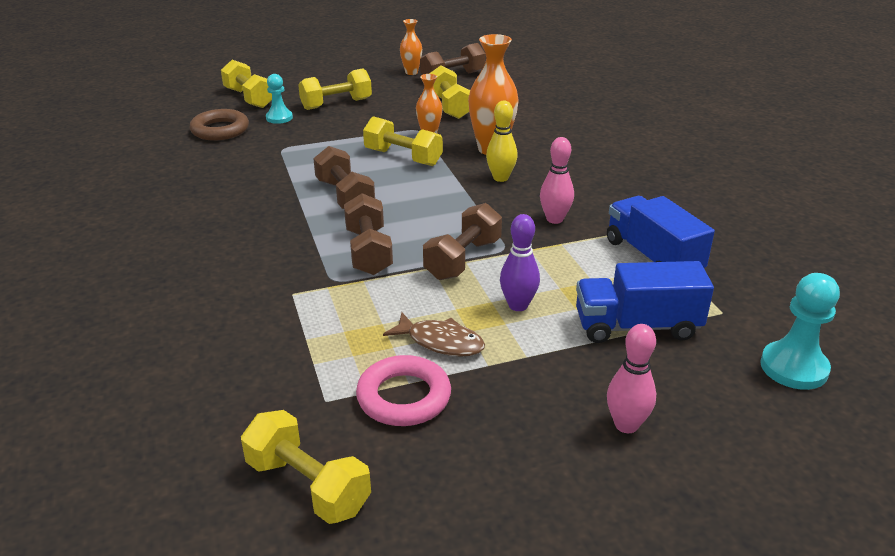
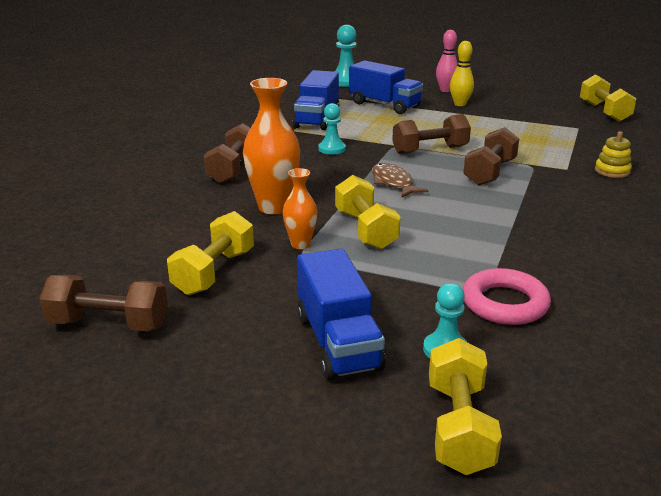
camera: 140 degrees left, 5 degrees down
brown ring [189,109,249,141] -> none
yellow dumbbell [298,69,372,110] -> blue truck [297,249,386,380]
brown dumbbell [313,146,375,209] -> brown dumbbell moved to [204,123,250,184]
pink ring [356,355,451,426] -> pink ring moved to [463,268,551,325]
brown fish [383,312,485,357] -> brown fish moved to [372,163,428,197]
orange vase [400,19,422,75] -> none
yellow bowling pin [486,101,518,182] -> yellow bowling pin moved to [450,41,474,106]
purple bowling pin [500,214,540,311] -> none
pink bowling pin [540,137,574,224] -> turquoise pawn [319,103,346,154]
none -> yellow stacking toy [595,131,632,178]

